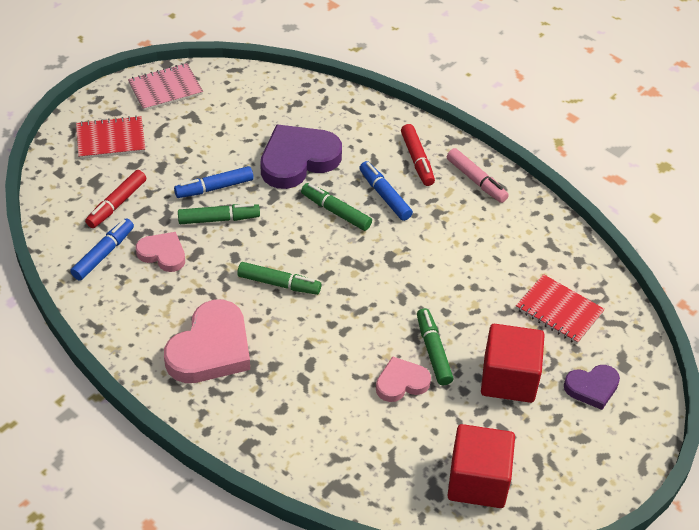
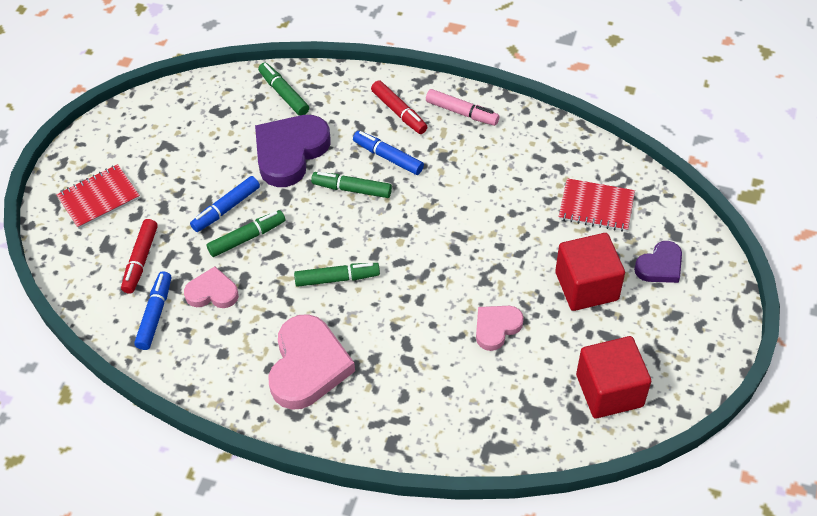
camera: 20 degrees left, 5 degrees up
pink notebook [128,63,203,111] -> none
green marker [417,308,453,385] -> green marker moved to [258,63,309,116]

